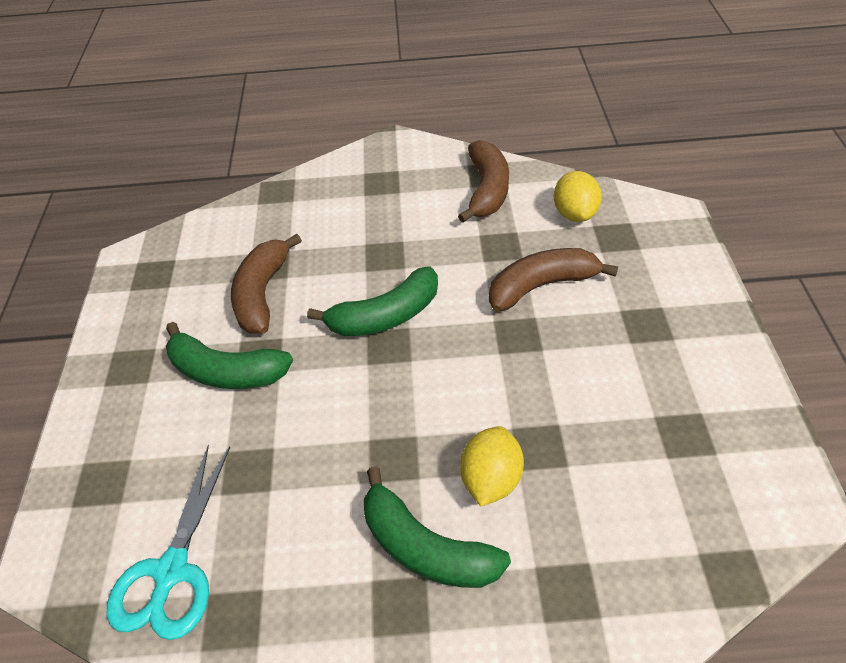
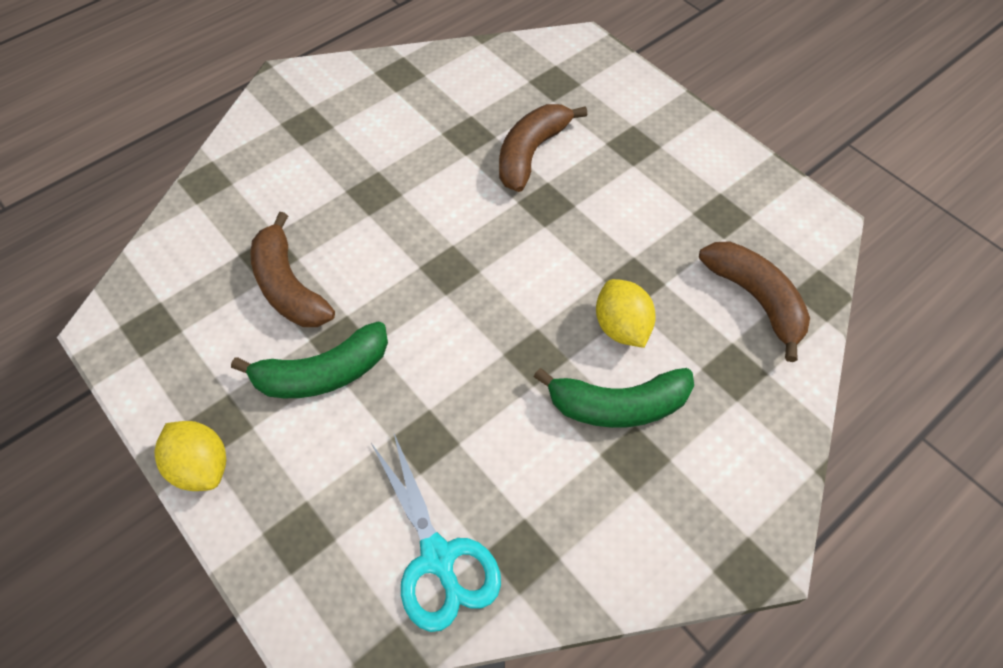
camera: 40 degrees left, 10 degrees up
green banana [307,266,438,336] -> none
brown banana [458,140,509,223] -> brown banana moved to [699,241,810,362]
yellow lemon [554,171,602,222] -> yellow lemon moved to [155,421,226,491]

